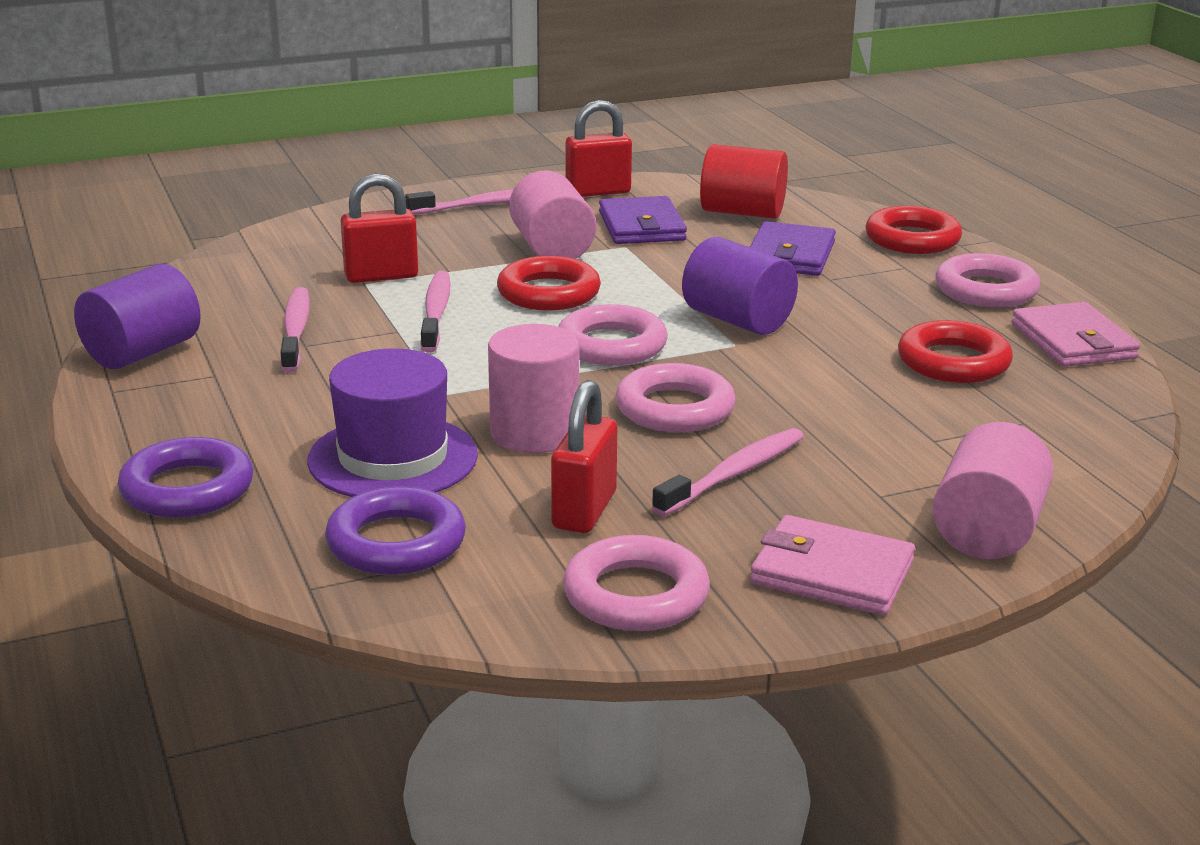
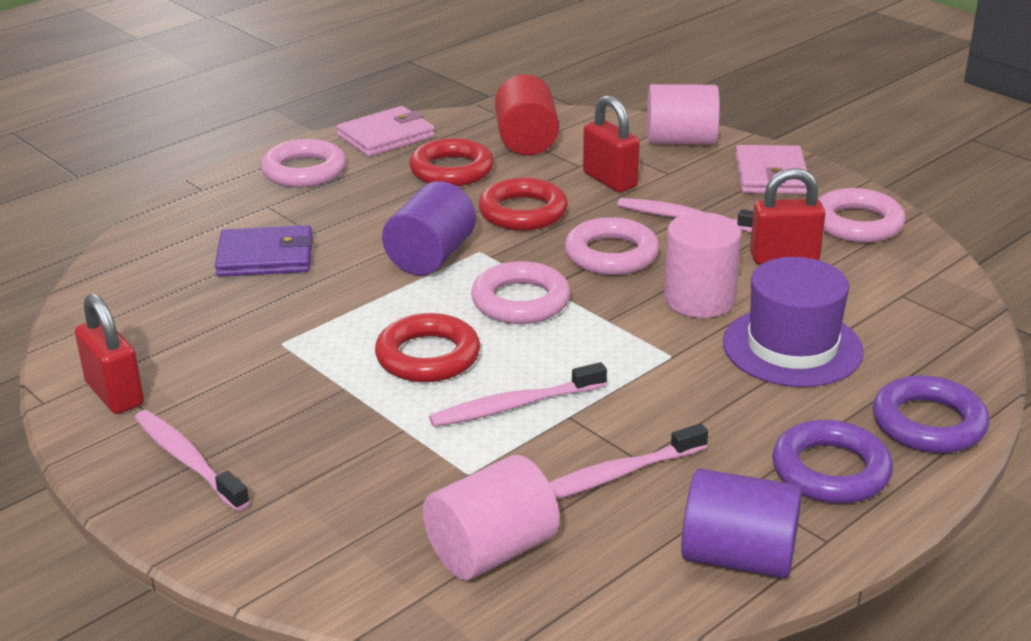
camera: 110 degrees left, 5 degrees up
purple ring [325,486,466,575] -> purple ring moved to [772,420,893,504]
red padlock [341,173,418,283] -> red padlock moved to [583,95,640,192]
pink cylinder [509,170,596,259] -> pink cylinder moved to [423,455,560,580]
purple wallet [599,196,687,244] -> none
red cylinder [700,144,788,219] -> red cylinder moved to [495,75,559,155]
red ring [865,206,962,254] -> red ring moved to [478,178,568,231]

